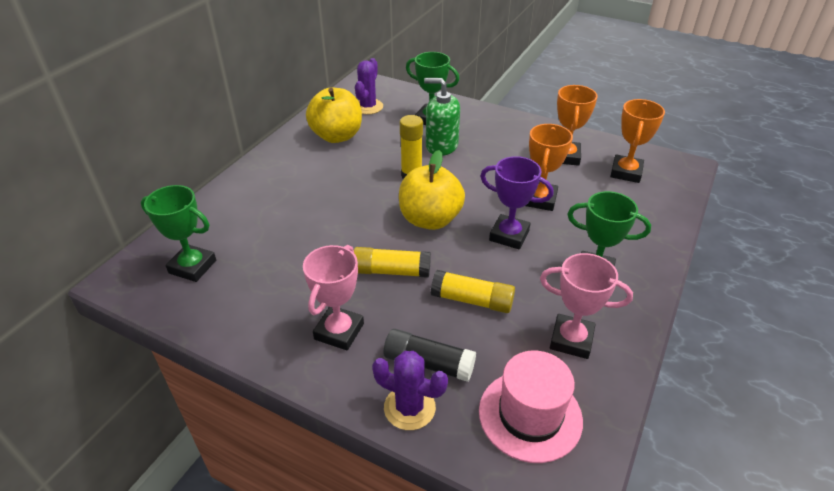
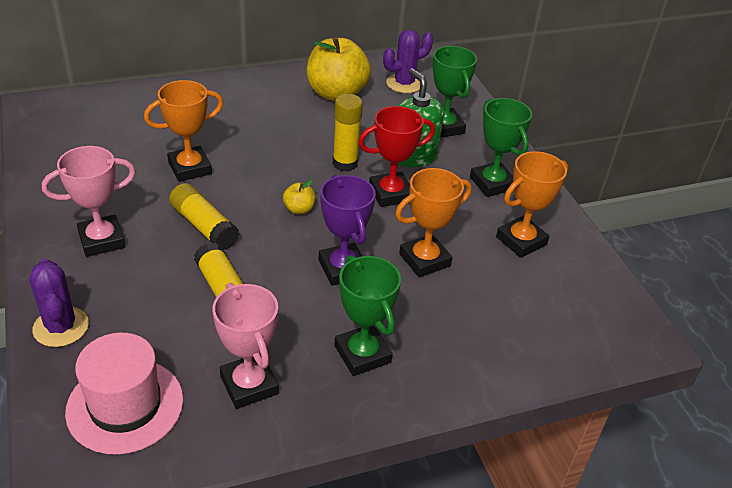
camera: 40 degrees right, 0 degrees up
green trophy [141,185,216,282] -> green trophy moved to [470,98,532,197]
black glue stick [383,329,476,382] -> none
yellow apple [399,150,465,230] -> yellow apple [283,180,315,214], size x0.43
orange trophy [610,99,665,183] -> orange trophy moved to [144,80,224,182]
none -> red trophy [358,106,435,207]

